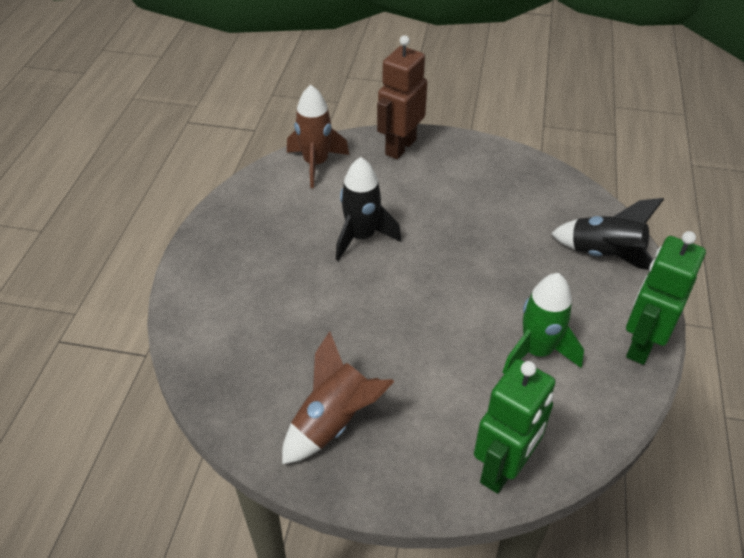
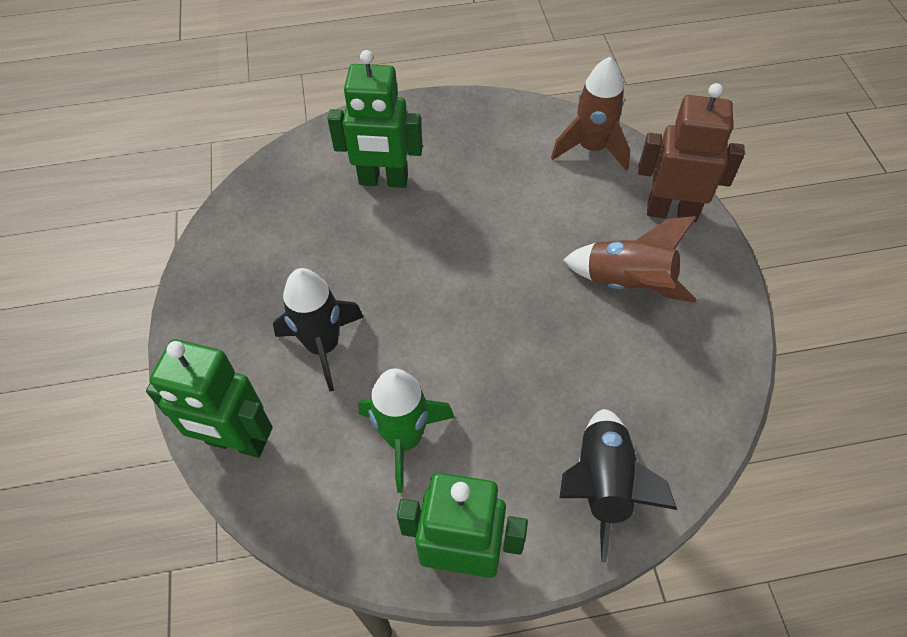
camera: 70 degrees right, 10 degrees up
brown rocket [282,331,394,464] -> brown rocket moved to [563,216,697,303]
black rocket [336,157,402,261] -> black rocket moved to [273,268,363,392]
none -> green robot [327,50,423,188]

